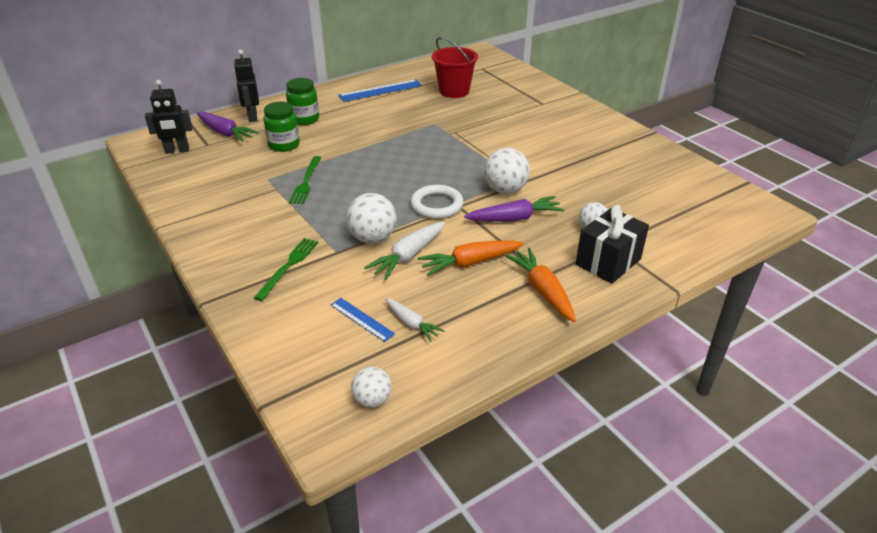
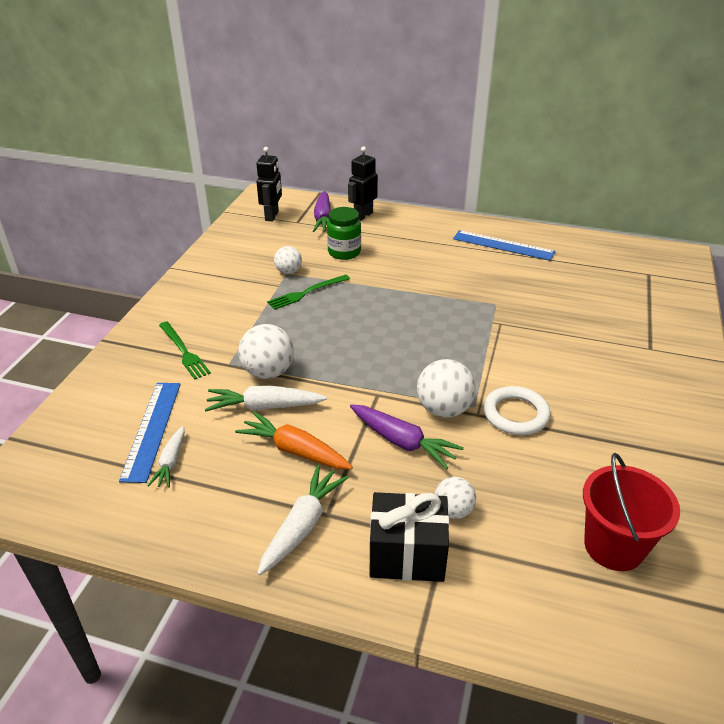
camera: 50 degrees right, 0 degrees up
black robot [145,80,193,154] -> black robot turned 120 degrees counterclockwise [257,147,282,222]
green fork [254,238,318,301] -> green fork turned 75 degrees clockwise [159,322,211,379]
green jar [286,78,319,125] -> none
blue ruler [331,298,395,342] -> blue ruler [119,383,181,483], size x1.70
white ball [351,367,392,408] -> white ball moved to [274,246,302,274]
white ring [410,185,463,219] -> white ring moved to [483,386,550,435]
red bucket [432,37,478,98] -> red bucket moved to [583,453,680,571]
orange carrot [505,248,576,322] -> white carrot [257,465,348,575]

